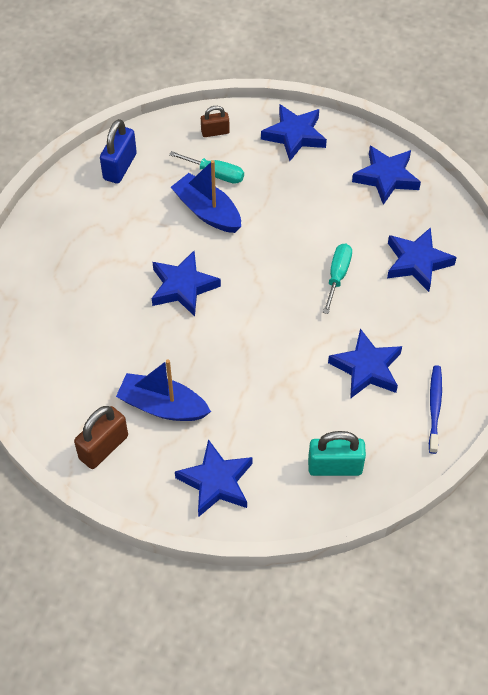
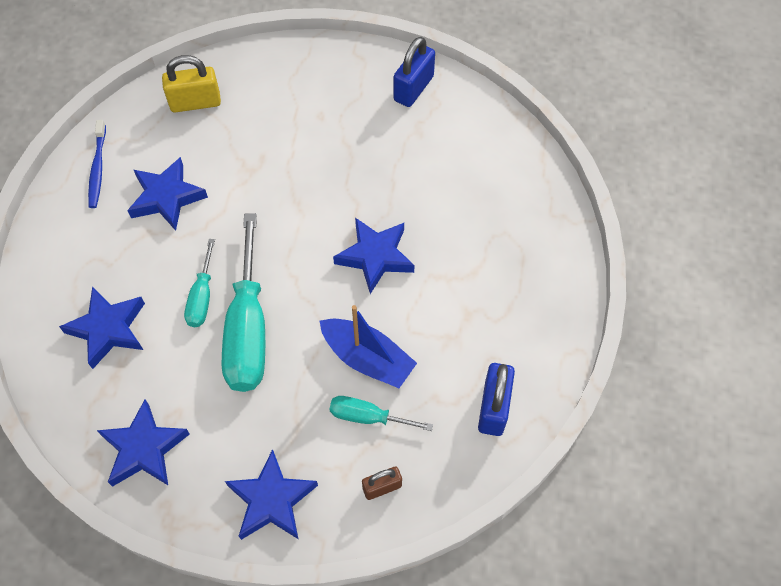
camera: 170 degrees right, 5 degrees up
brown padlock [74,406,128,469] -> blue padlock [393,37,435,107]
blue boat [116,359,211,421] -> none
blue star [175,439,253,517] -> none
turquoise padlock [308,431,366,476] -> yellow padlock [162,55,221,112]
none -> turquoise screwdriver [222,213,265,392]

